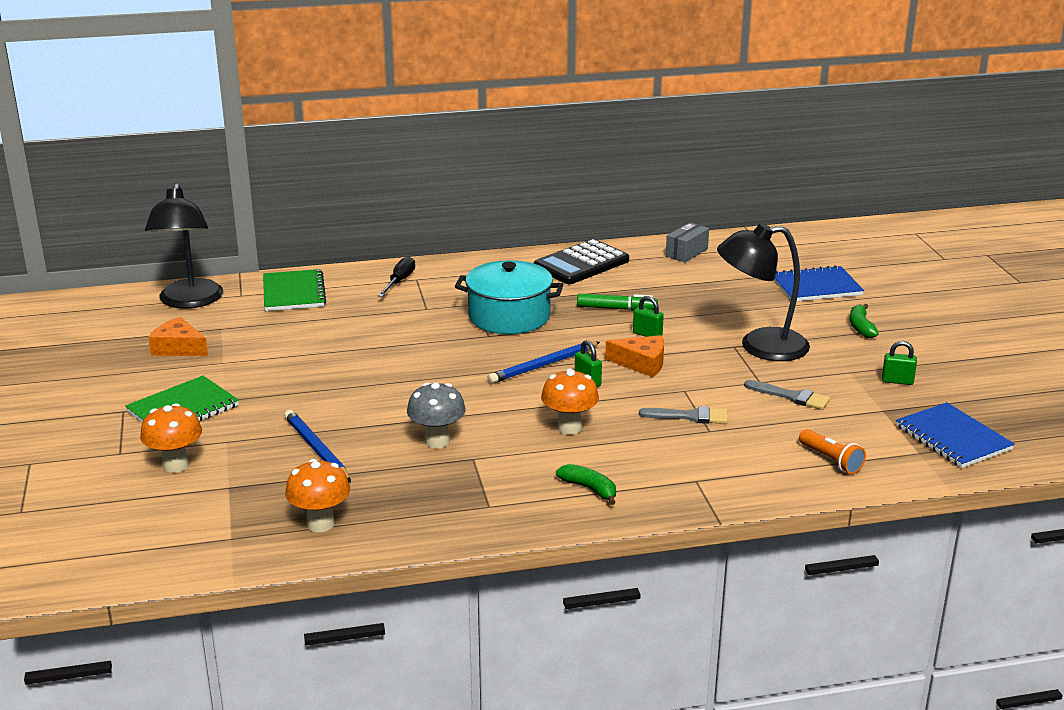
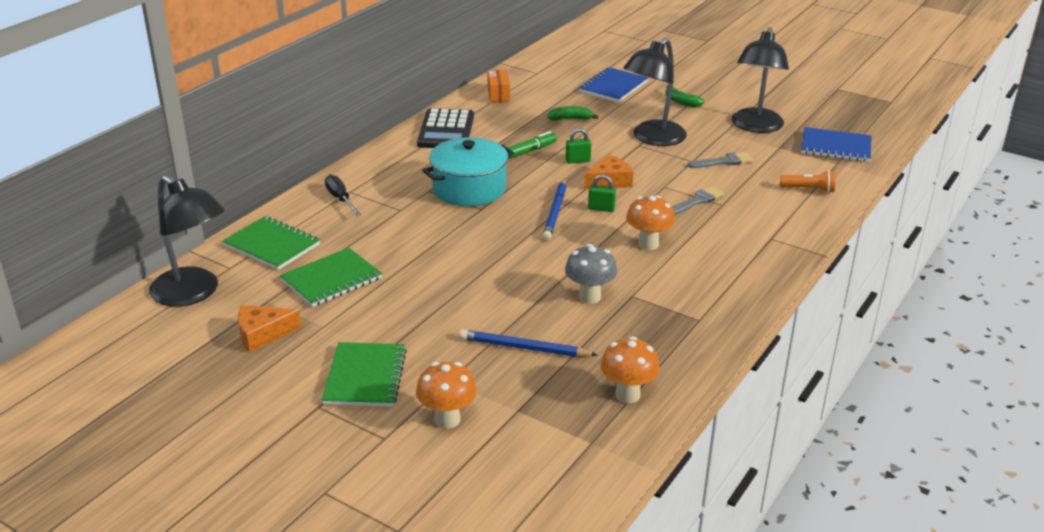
camera: 45 degrees left, 5 degrees up
green banana [556,464,616,505] -> green banana moved to [547,106,599,121]
grey box [666,223,709,262] -> orange box [487,70,510,103]
green padlock [882,341,917,385] -> black lamp [732,27,789,133]
none -> green notebook [280,248,382,307]

